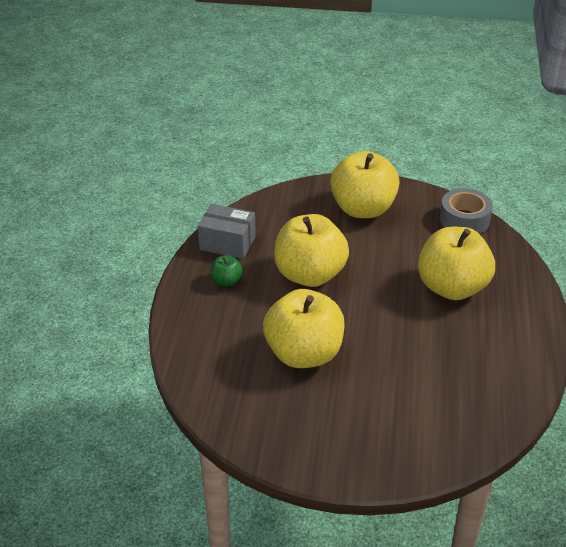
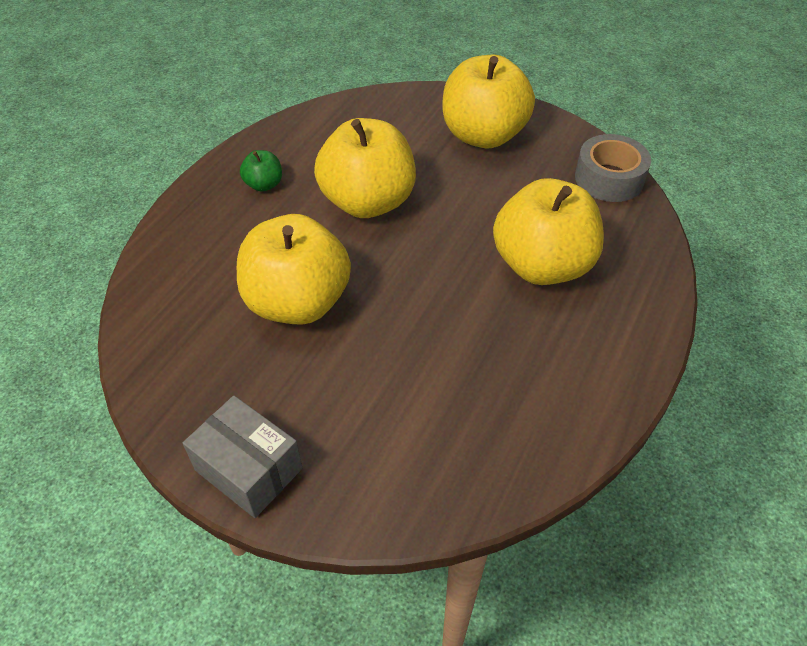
camera: 20 degrees right, 10 degrees up
grey box [198,204,256,259] -> grey box moved to [183,395,302,518]

